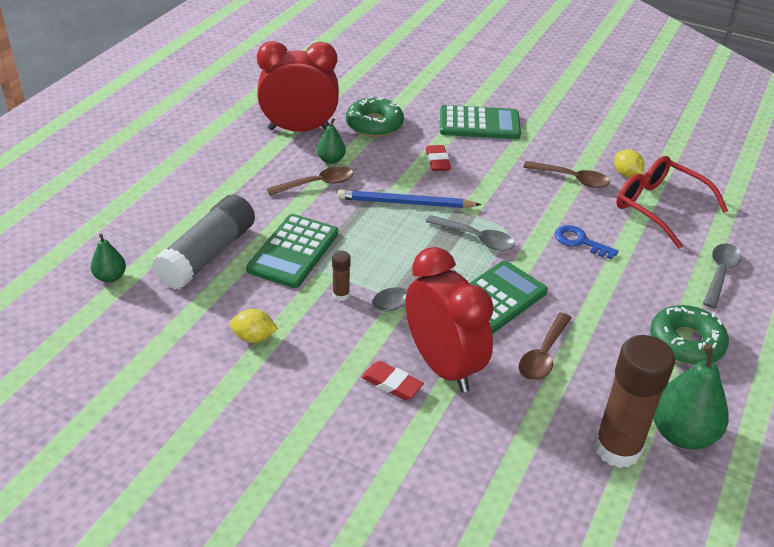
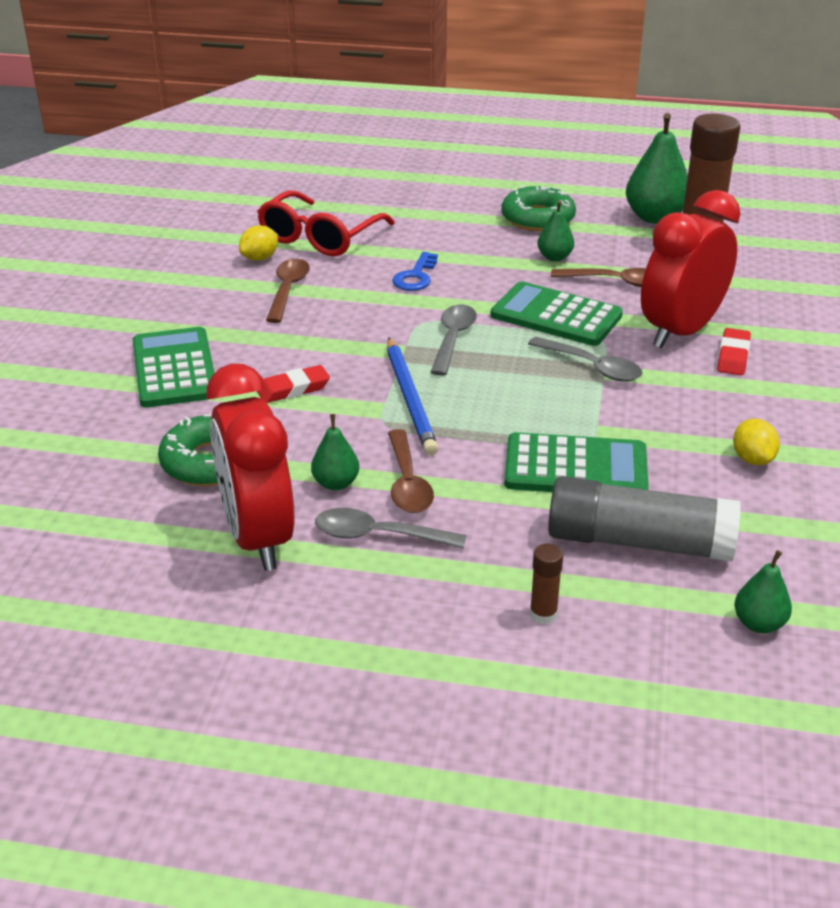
camera: 105 degrees left, 5 degrees down
brown spoon [267,166,354,196] -> brown spoon turned 150 degrees counterclockwise [388,429,434,513]
brown glue stick [332,251,351,301] -> brown glue stick moved to [530,543,563,625]
grey spoon [703,243,741,308] -> grey spoon moved to [315,508,466,549]
none -> green pear [538,200,574,261]

